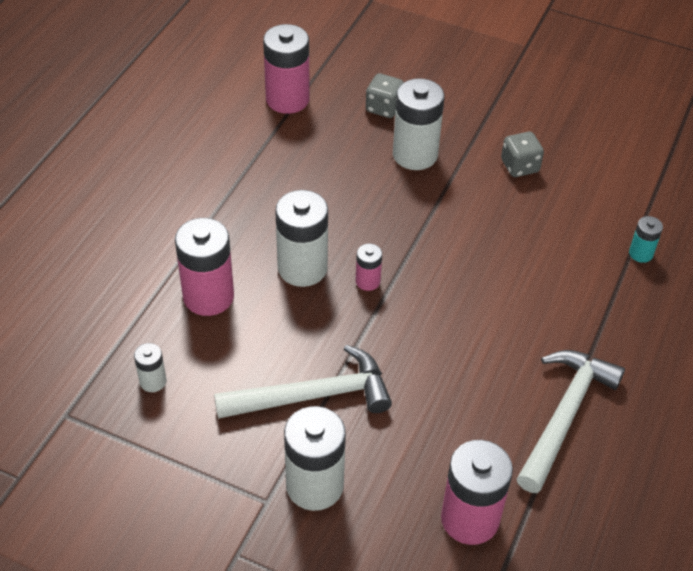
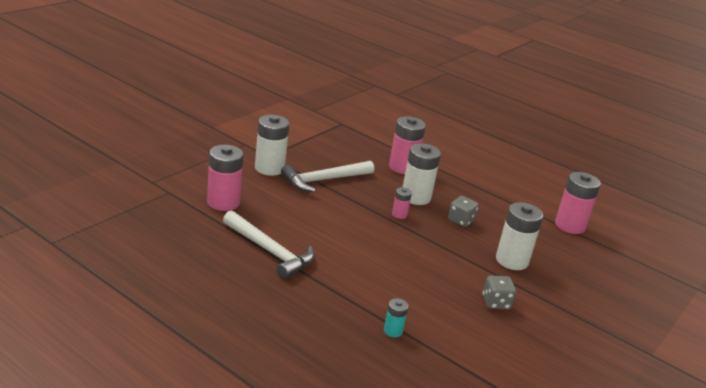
camera: 100 degrees right, 20 degrees down
white battery [134,343,167,392] -> none
white hammer [214,345,392,419] -> white hammer turned 60 degrees clockwise [281,161,374,192]
grey dice [366,73,404,118] -> grey dice moved to [448,196,479,227]

